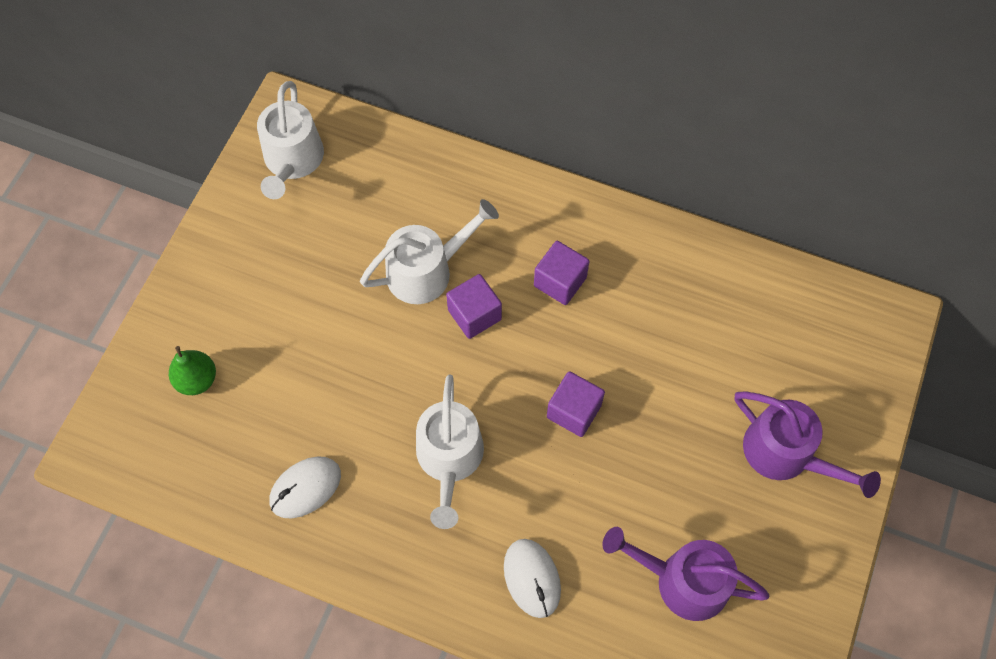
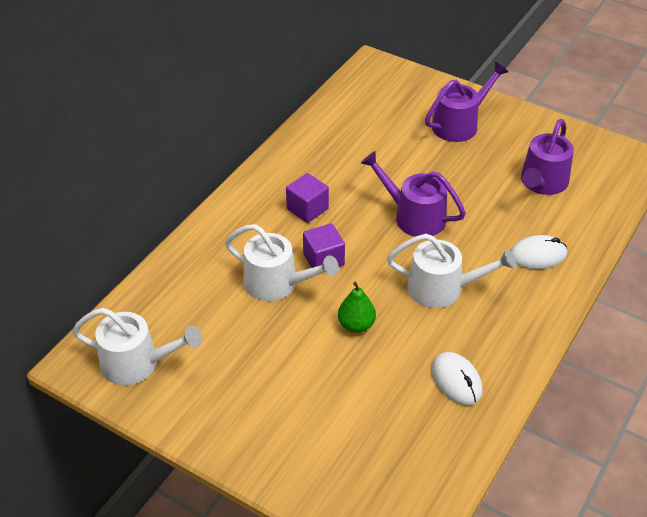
camera: 80 degrees left, 20 degrees down
green pear [169,346,216,395] -> green pear moved to [338,281,376,333]
white watering can [360,199,499,304] -> white watering can turned 135 degrees clockwise [225,224,339,301]
purple cube [547,371,605,437] -> purple watering can [361,151,466,237]

